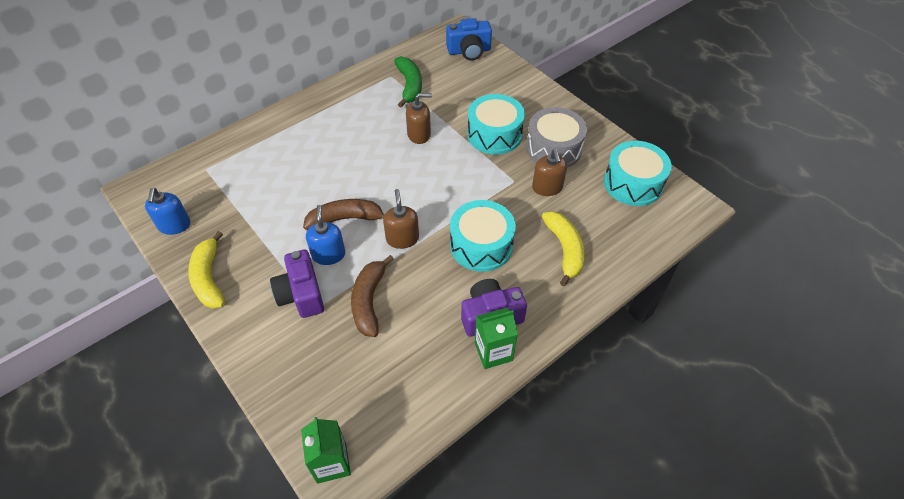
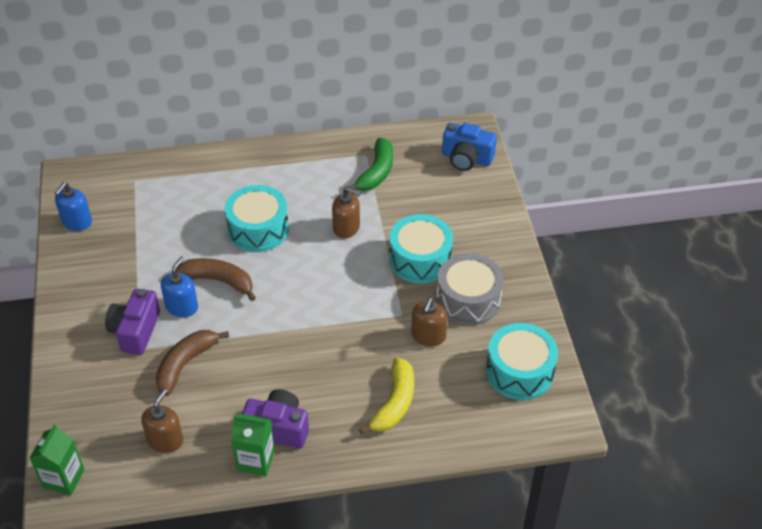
camera: 30 degrees right, 5 degrees down
yellow banana [188,231,225,309] -> none
brown soap dispenser [383,189,419,249] -> brown soap dispenser moved to [141,389,183,453]
turquoise drum [450,200,516,272] -> turquoise drum moved to [225,185,289,252]

